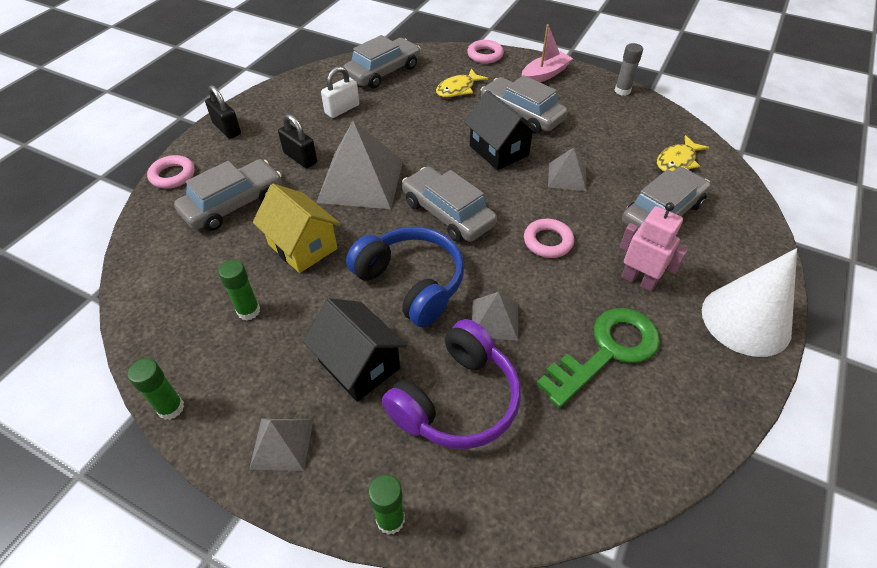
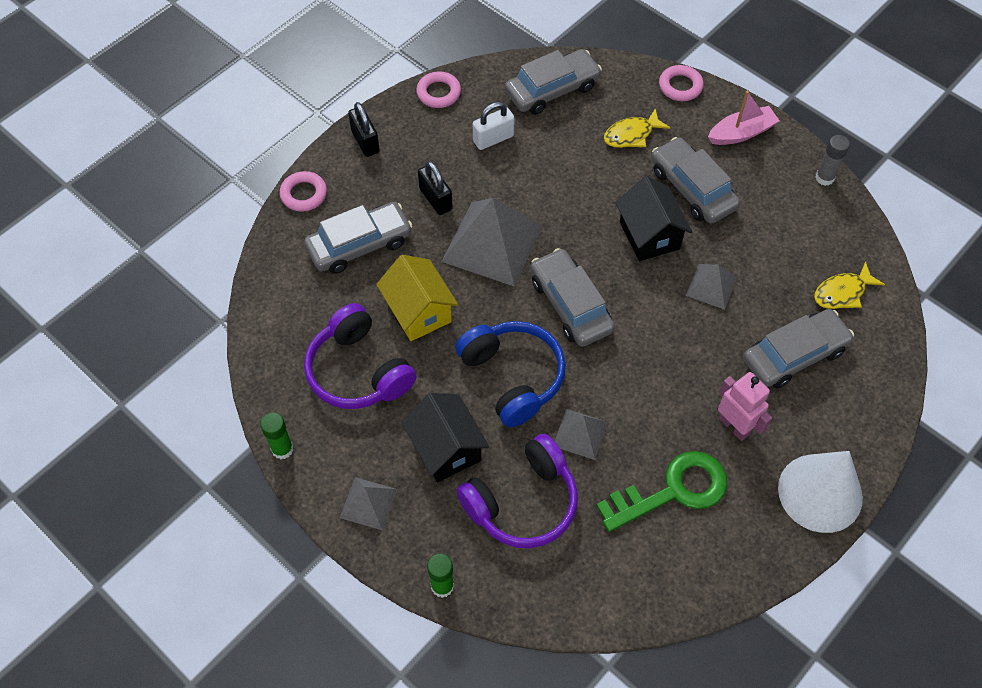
camera: 15 degrees right, 10 degrees up
green glue stick [218,260,260,321] -> purple headphones [304,303,417,409]
pink ring [524,219,574,258] -> pink ring moved to [416,71,461,108]

